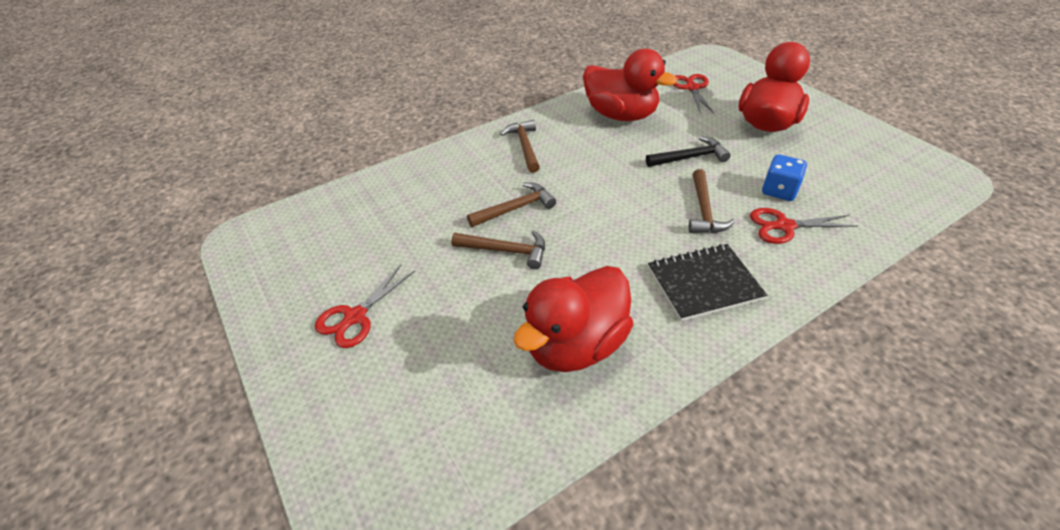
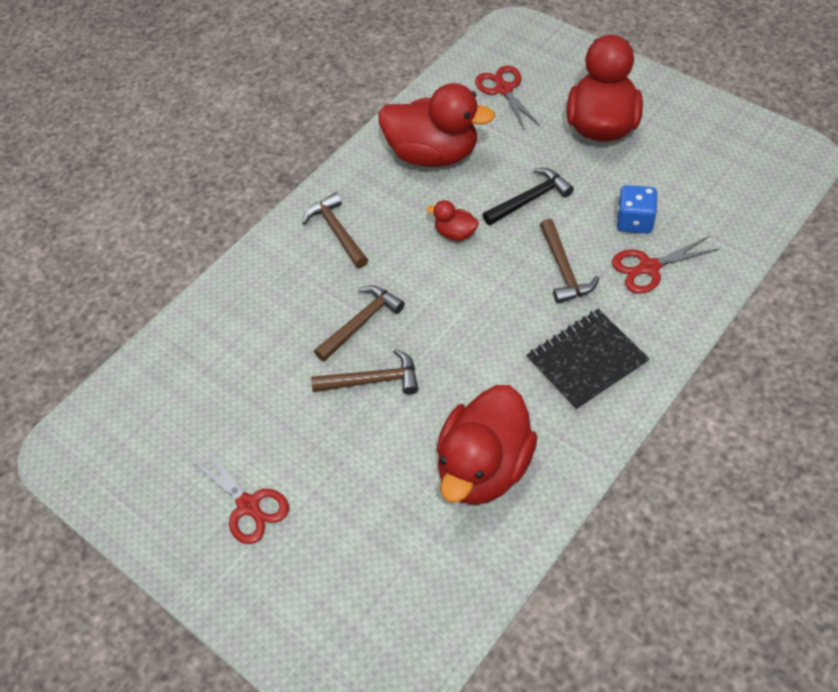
camera: 15 degrees left, 10 degrees up
red scissors [315,265,415,348] -> red scissors turned 60 degrees counterclockwise [190,447,289,544]
none -> red duck [427,200,479,241]

